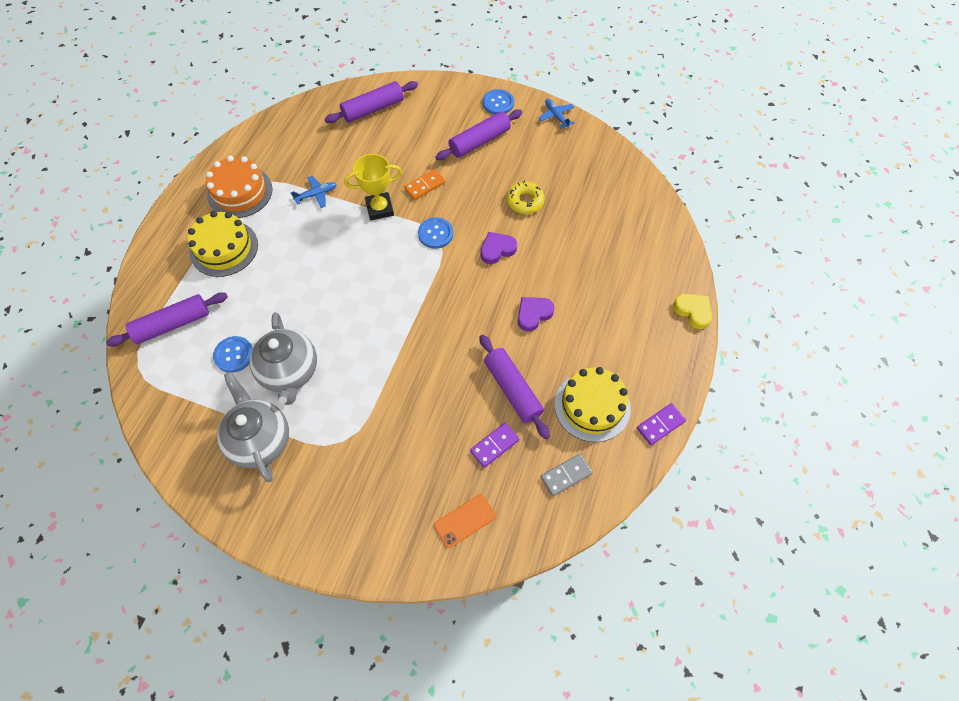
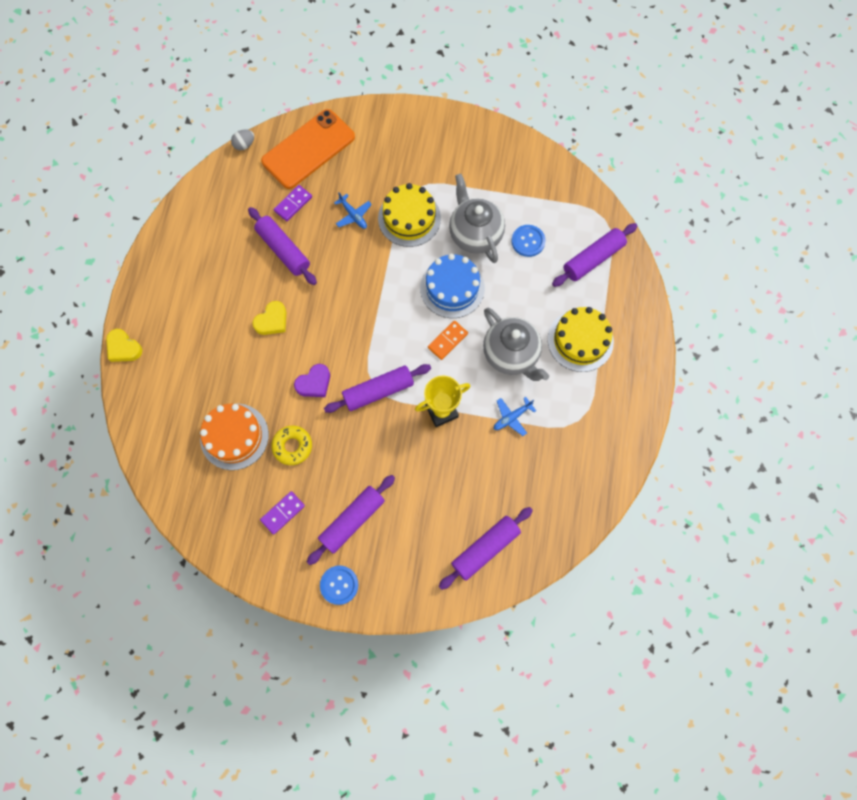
camera: 170 degrees right, 10 degrees up
orange cake [206,156,273,218] -> orange cake moved to [200,404,269,470]
grey teapot [217,372,289,482] -> grey teapot moved to [483,307,549,381]
orange domino [404,169,446,200] -> orange domino moved to [428,321,468,360]
blue button [418,217,453,249] -> purple rolling pin [324,364,431,413]
orange phone [434,494,496,548] -> orange phone [261,109,355,189], size x2.08
purple heart [518,297,554,332] -> yellow heart [252,301,287,335]
blue plane [538,99,575,129] -> blue plane moved to [334,192,372,229]
grey domino [541,454,593,496] -> none
yellow cake [555,367,631,442] -> yellow cake moved to [378,183,441,247]
purple domino [637,403,686,445] -> purple domino moved to [260,491,305,535]
none -> grey egg [231,130,254,150]
none -> blue cake [420,254,485,318]

